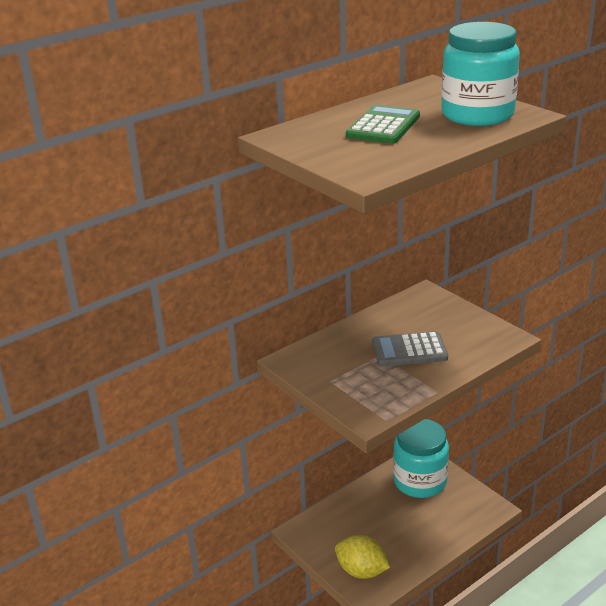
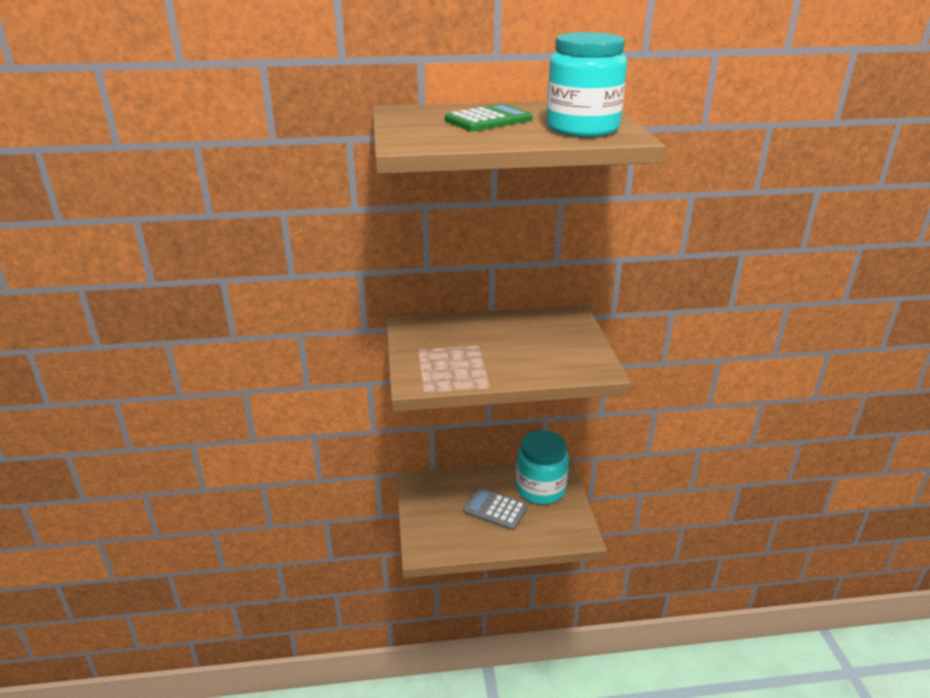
camera: 30 degrees right, 0 degrees up
yellow lemon [335,535,390,579] -> none
grey calculator [372,331,448,367] -> grey calculator moved to [463,488,528,530]

